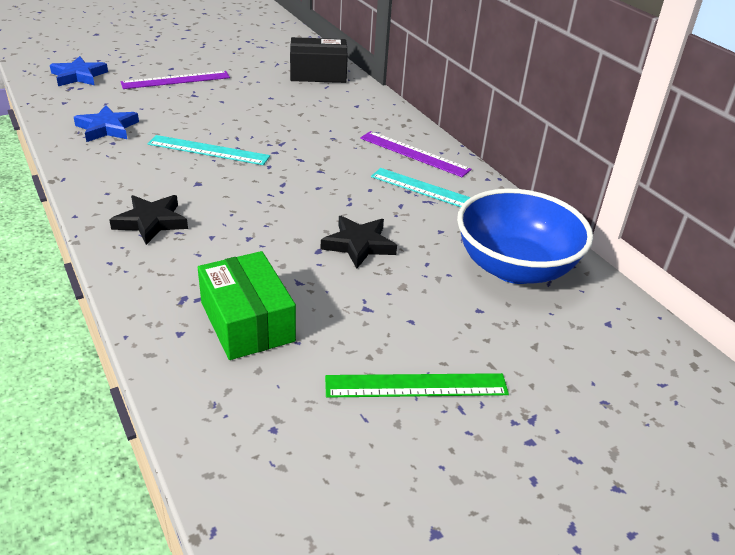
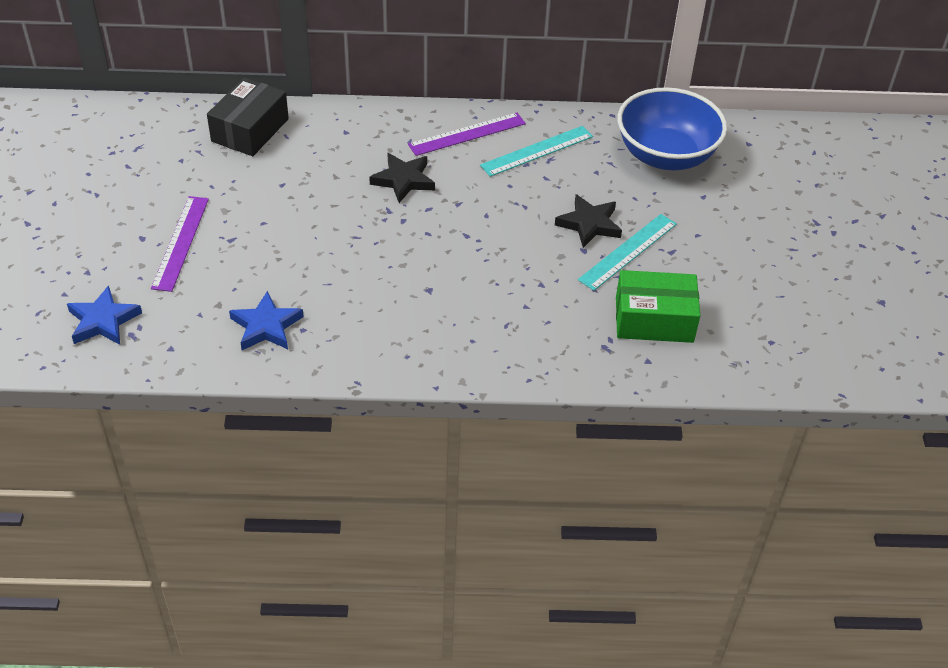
camera: 60 degrees left, 10 degrees up
black star [109,195,188,245] -> black star moved to [369,153,435,203]
turquoise ruler [147,135,270,165] -> turquoise ruler moved to [578,214,677,291]
green ruler [325,373,509,398] -> none

